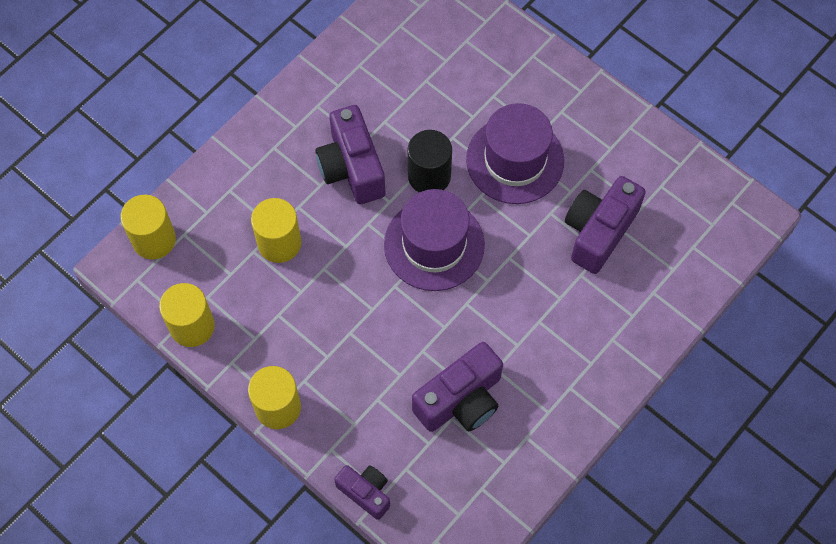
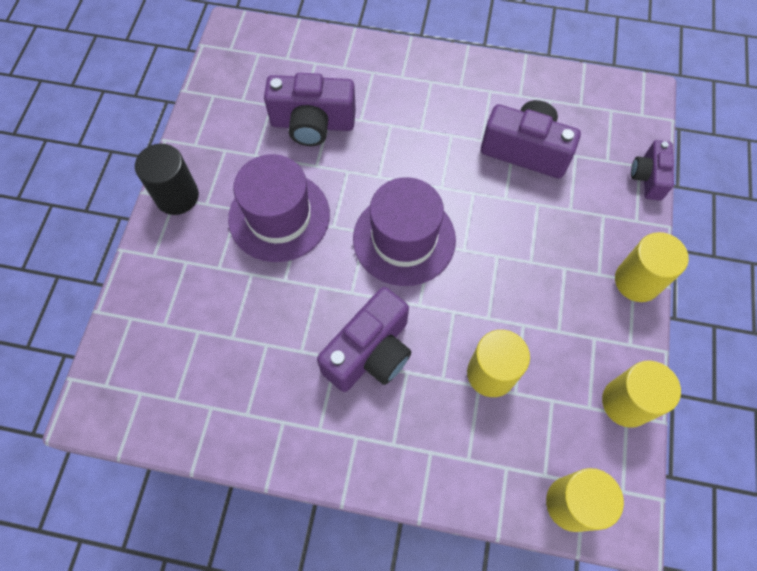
camera: 120 degrees left, 0 degrees up
black cylinder [408,130,452,193] -> black cylinder moved to [135,144,199,215]

